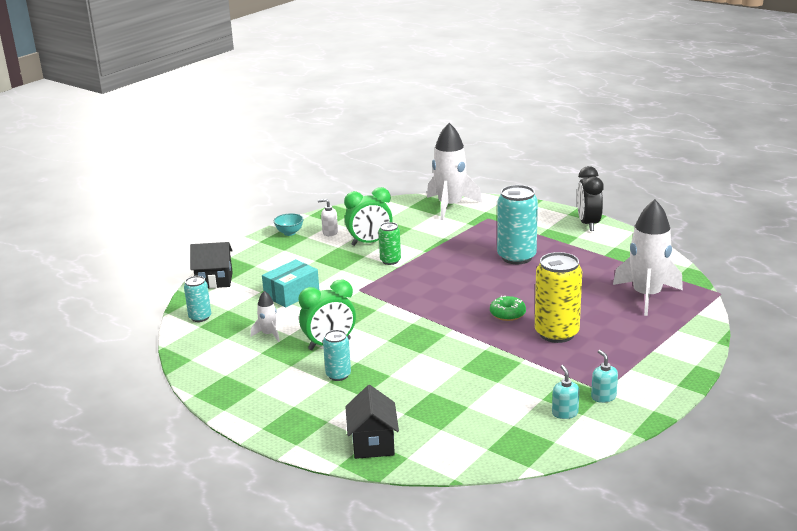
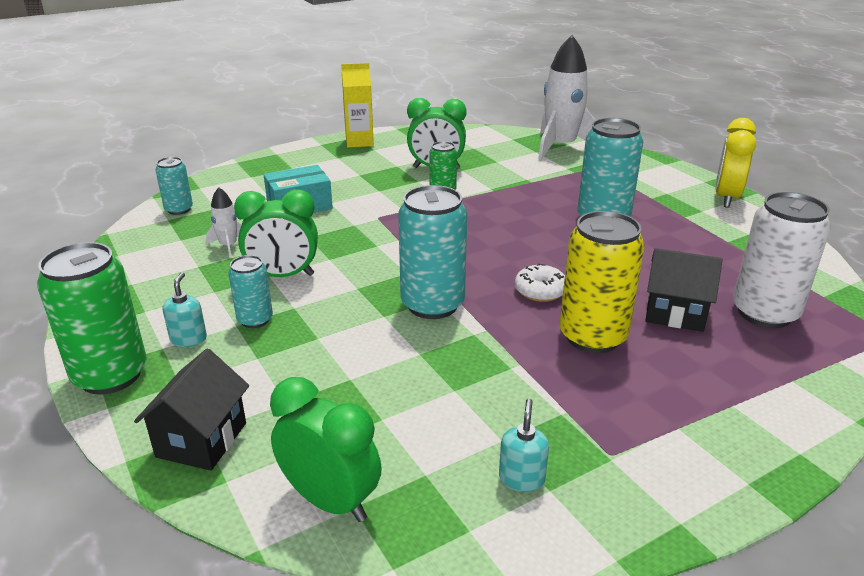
camera: 20 degrees right, 5 degrees up
black house [190,242,233,288] -> black house moved to [645,248,723,332]
turquoise bowl [274,213,303,236] -> yellow carton [341,63,374,148]
white soap dispenser [318,199,338,236] -> none
green donut [490,296,526,321] -> white donut [515,263,565,302]
black clock [577,166,604,231] -> yellow clock [715,118,756,208]
turquoise soap dispenser [591,350,618,403] -> turquoise soap dispenser moved to [163,272,207,347]
white rocket [613,199,683,316] -> white can [733,192,831,328]
none -> green can [37,242,147,395]
none -> green clock [270,377,382,522]
none -> turquoise can [398,185,467,319]

